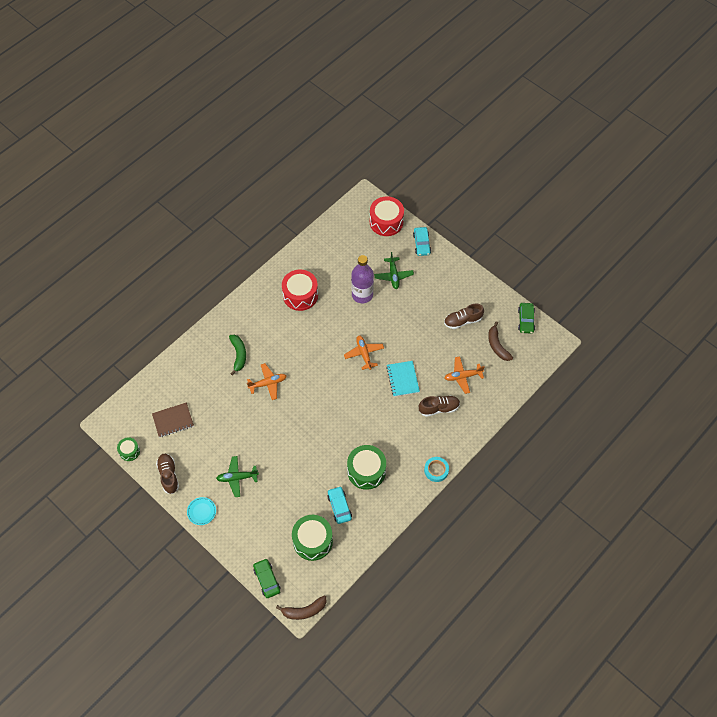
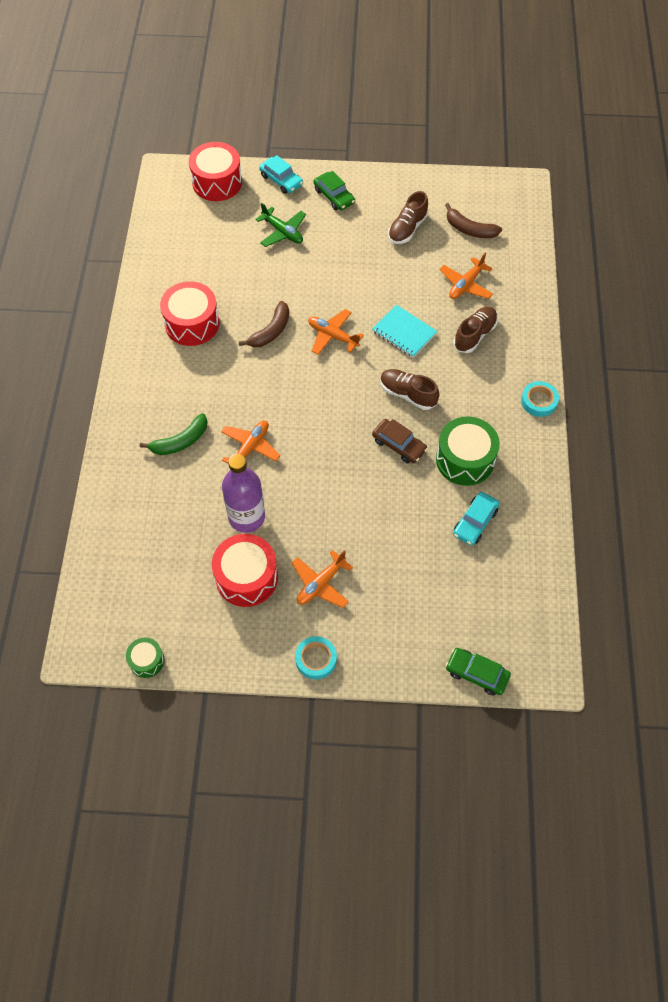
camera: 40 degrees left, 0 degrees up
brown notebook [152,402,194,438] -> none
brown shoe [156,454,179,494] -> brown shoe moved to [380,369,439,410]
turquoise plate [187,497,216,525] -> turquoise tape [295,636,337,679]
green plane [216,456,259,497] -> orange plane [292,550,353,608]
green banana [229,335,246,376] -> green banana turned 105 degrees clockwise [140,413,207,455]
brown banana [276,596,326,620] -> brown banana moved to [239,301,289,347]
green drum [292,515,333,561] -> none
turquoise car [327,486,352,524] -> turquoise car turned 90 degrees counterclockwise [453,492,500,546]
purple bottle [351,255,374,303] -> purple bottle moved to [222,454,265,533]
green car [518,303,535,334] -> green car moved to [314,171,355,211]
none -> red drum [212,534,278,607]
none -> brown car [372,419,427,463]

